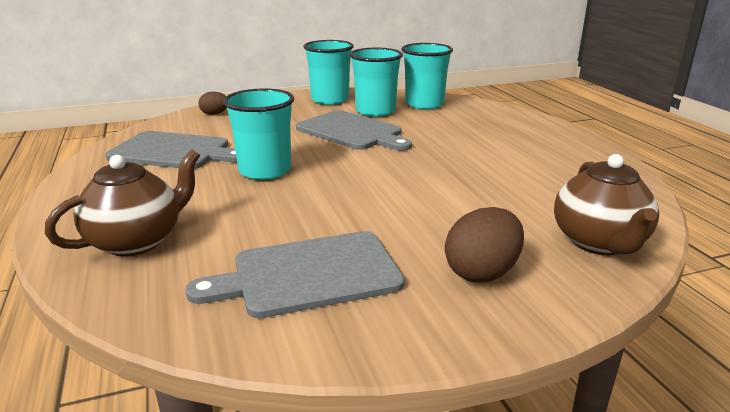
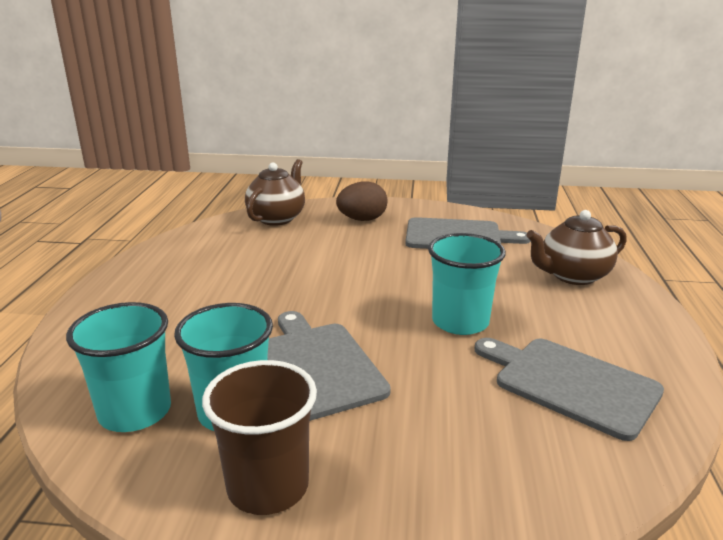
camera: 155 degrees left, 0 degrees up
brown egg [198,92,227,115] -> none
turquoise cup [303,40,354,105] -> brown cup [202,360,317,515]

